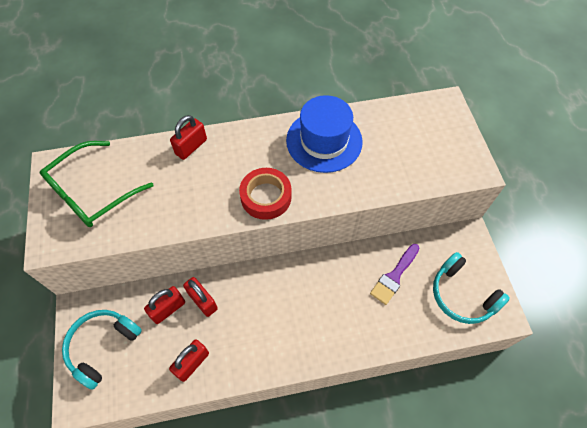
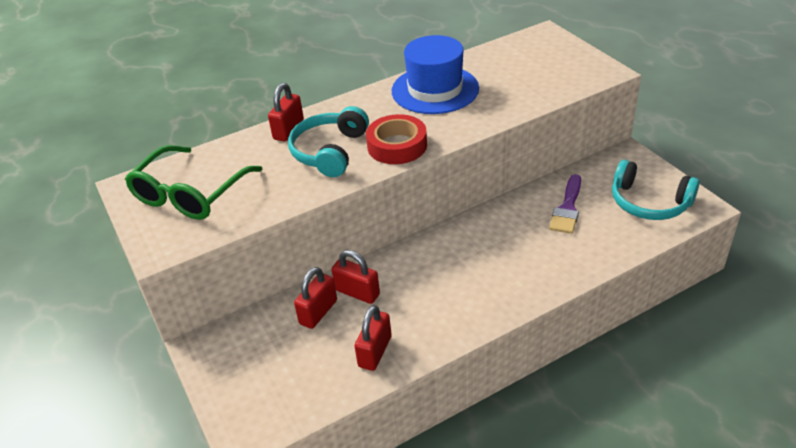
camera: 15 degrees left, 20 degrees down
turquoise headphones [62,310,142,390] -> turquoise headphones moved to [288,106,369,177]

